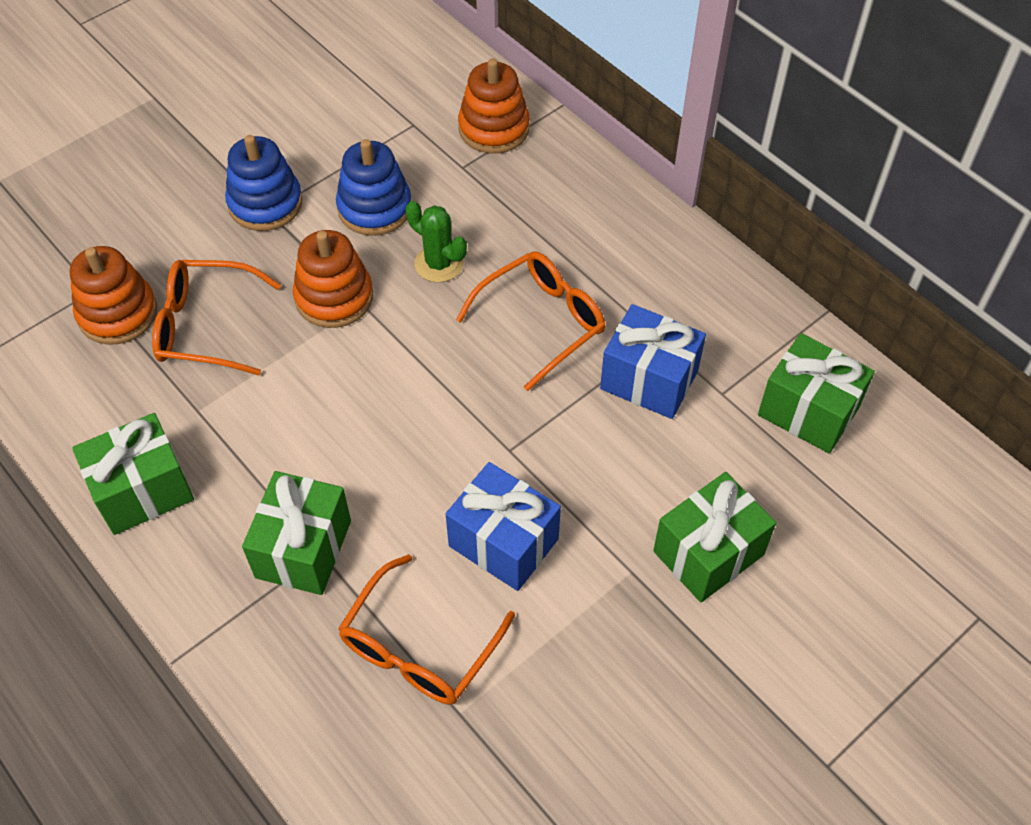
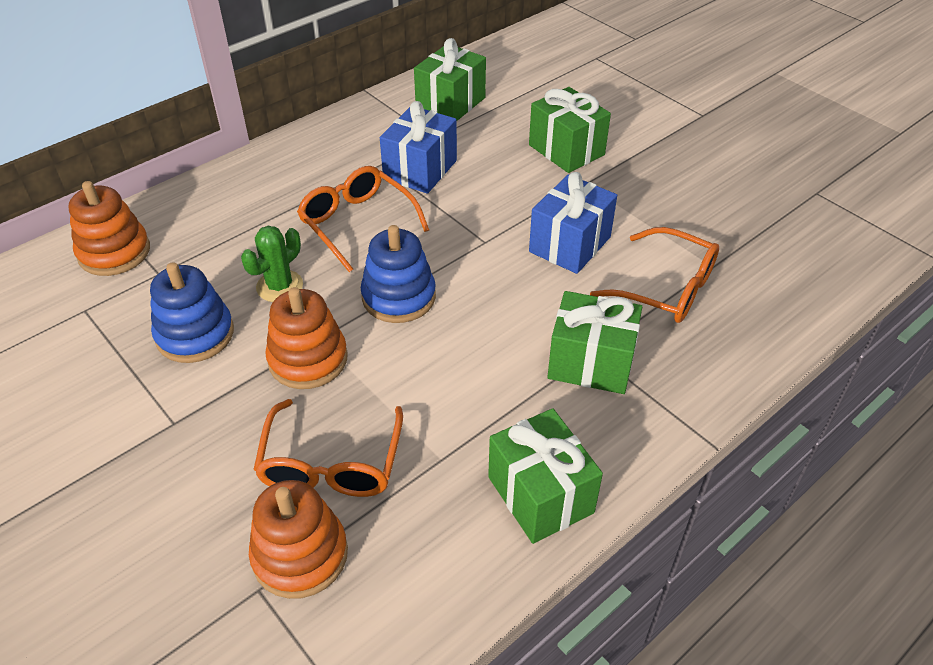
camera: 90 degrees left, 10 degrees down
blue stacking toy [225,135,303,231] -> blue stacking toy moved to [361,225,436,323]

